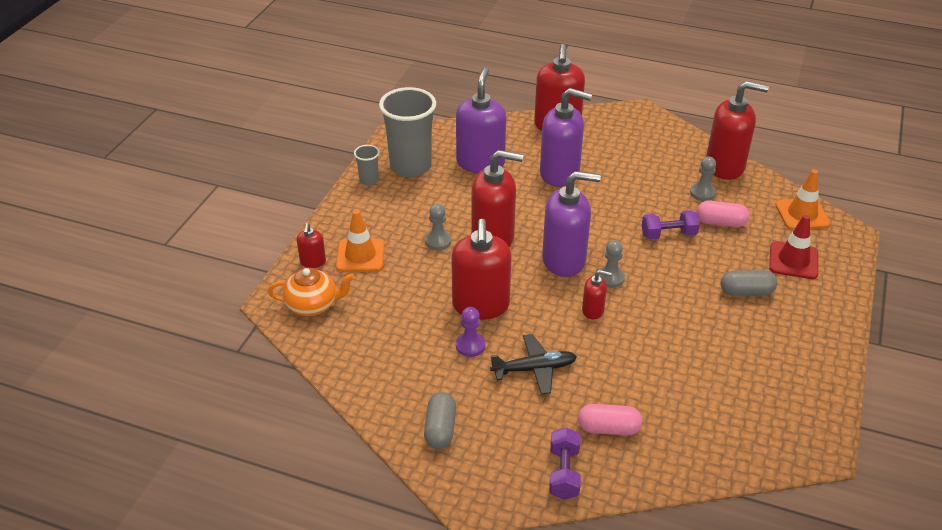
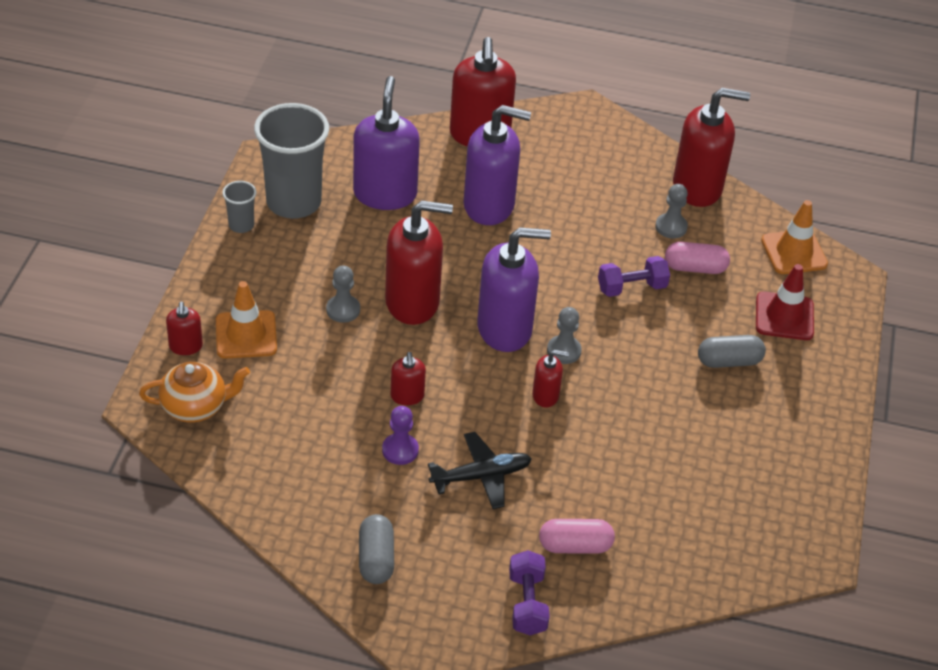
camera: 10 degrees left, 5 degrees up
red soap dispenser [451,219,512,320] -> red soap dispenser [391,352,426,405], size x0.47

